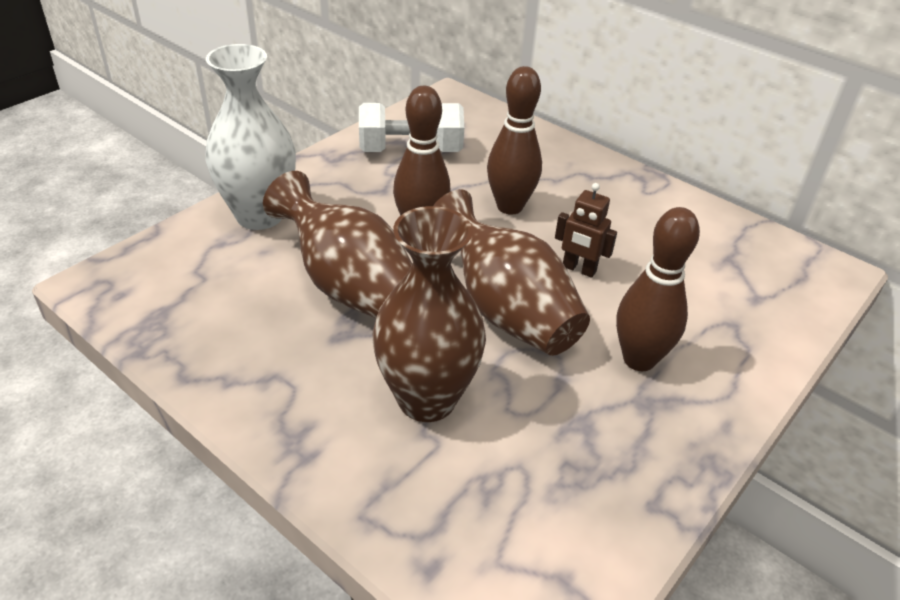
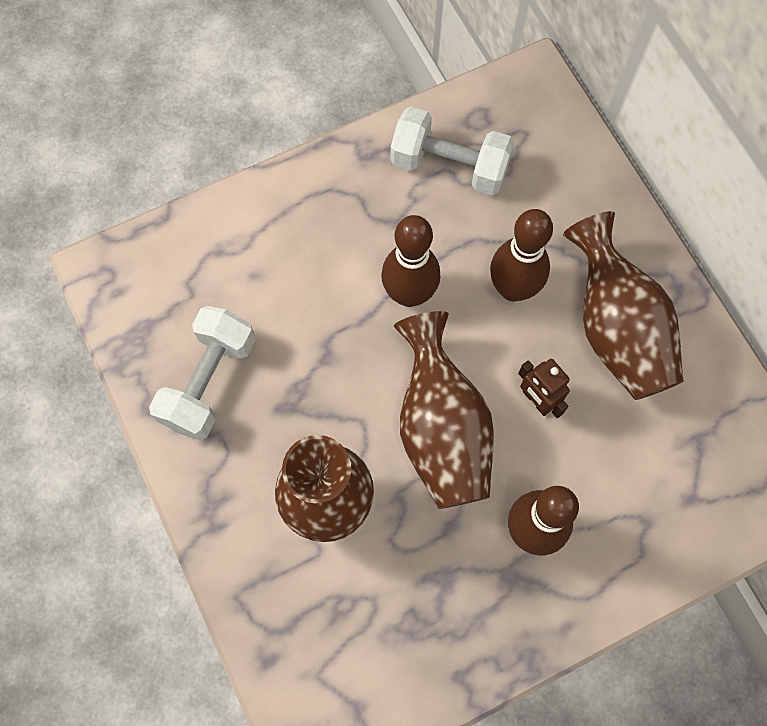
camera: 25 degrees right, 30 degrees up
white vase [205,44,296,230] -> none
brown vase [263,171,412,318] -> brown vase moved to [563,211,683,400]
none -> white dumbbell [149,306,256,440]

